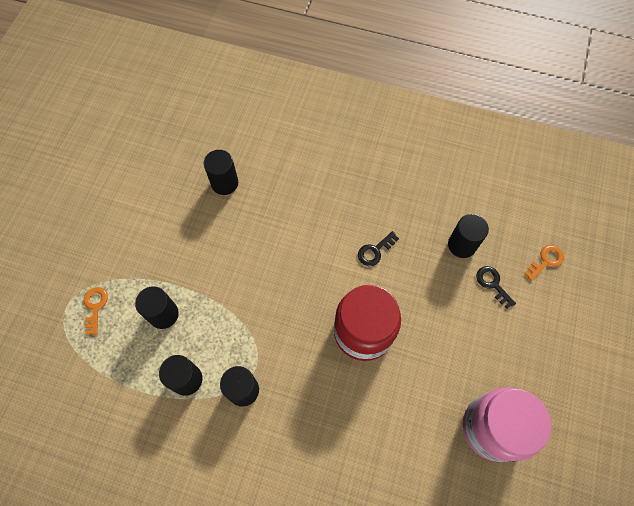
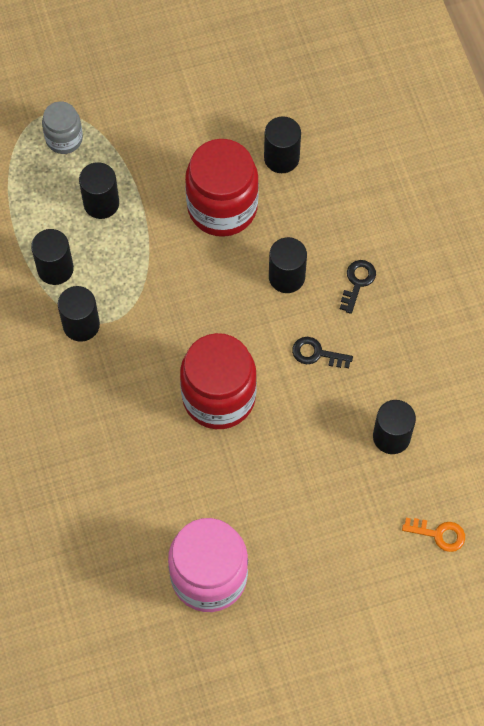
camera: 55 degrees right, 0 degrees up
orange key [84,287,108,335] -> grey jar [42,101,83,154]
black key [476,266,516,309] -> black key moved to [340,260,376,314]
none -> red jar [185,139,259,237]
none -> black cylinder [269,237,307,293]

